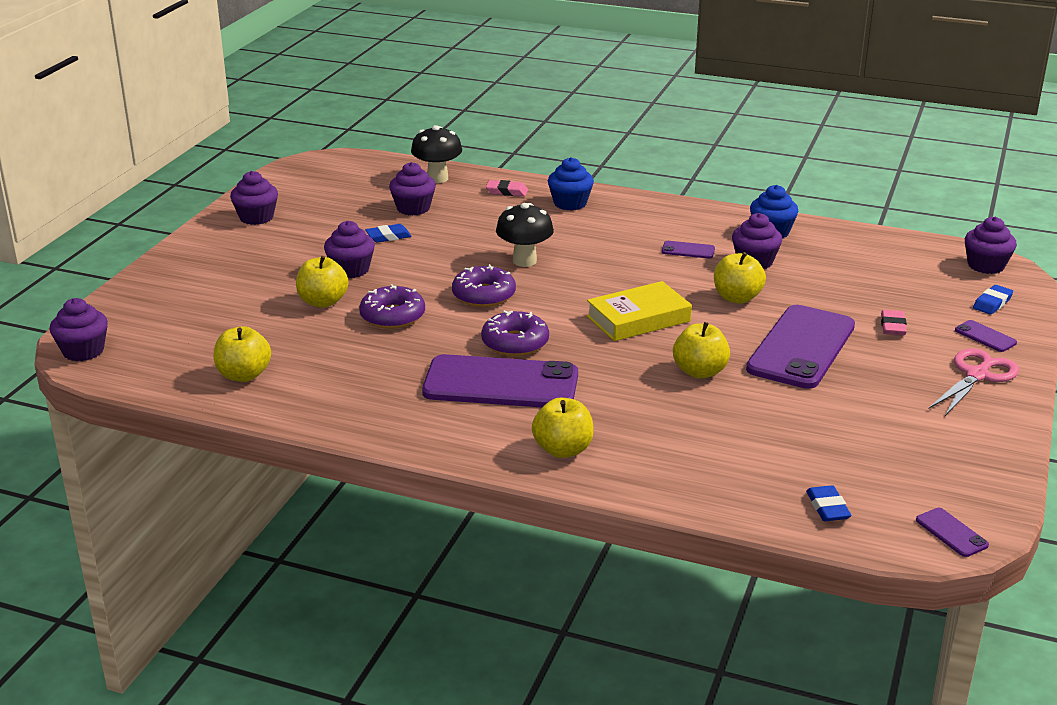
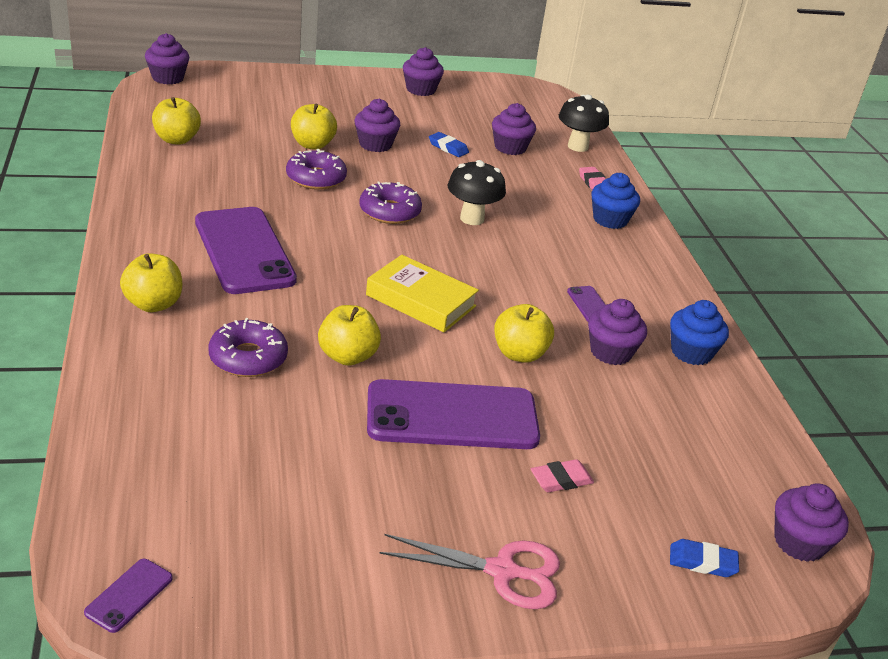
camera: 55 degrees right, 5 degrees up
purple donut [481,310,549,356] -> purple donut moved to [208,318,288,377]
blue eraser [806,485,852,521] -> none
purple phone [955,320,1017,352] -> none

